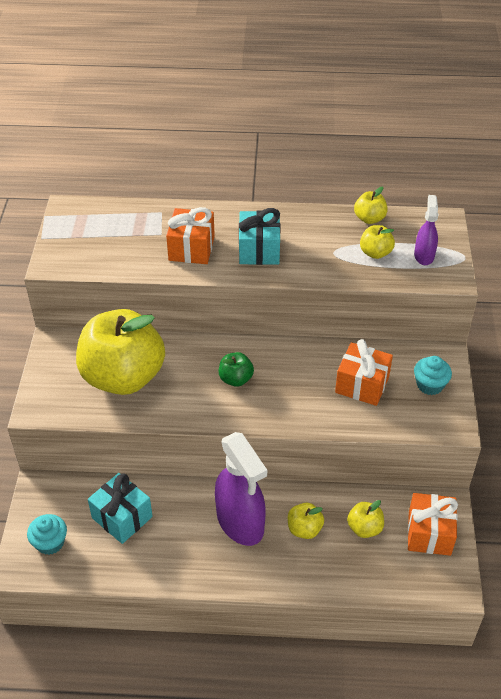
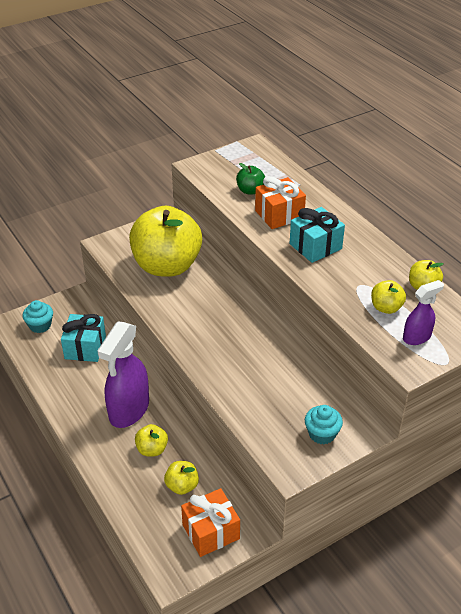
camera: 55 degrees right, 5 degrees down
green apple [219,352,254,387] -> green apple moved to [236,163,265,195]
orange gift [335,339,393,406] -> none

